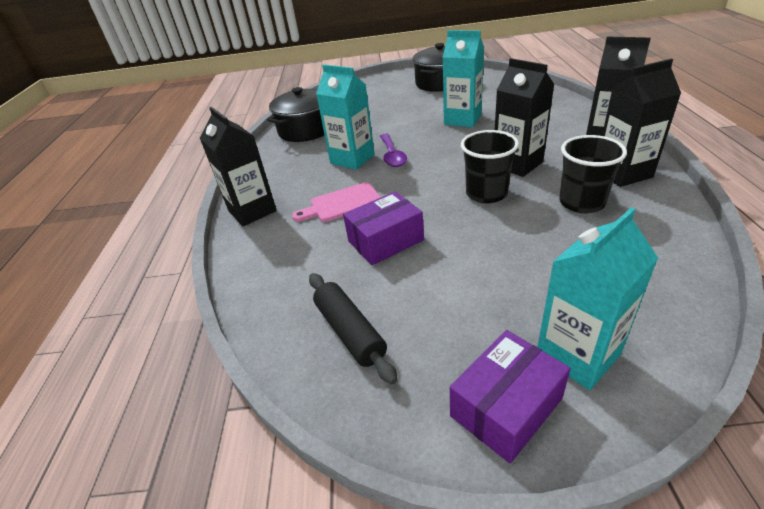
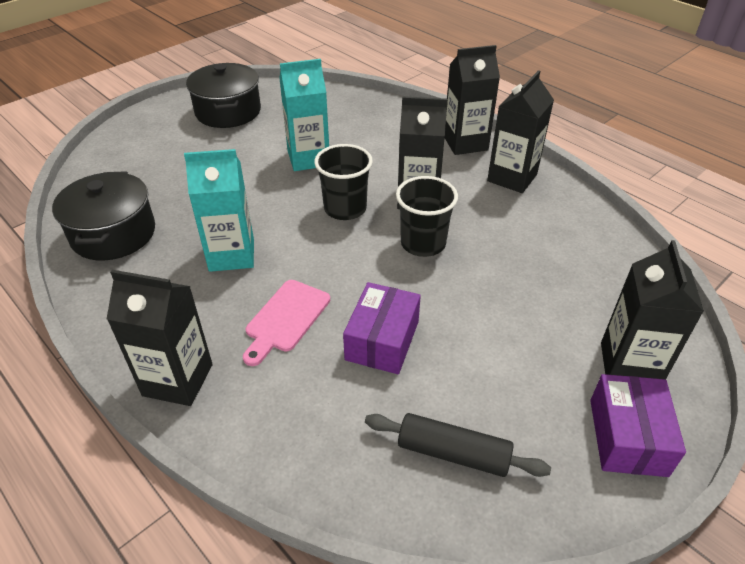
camera: 45 degrees left, 5 degrees up
purple spoon [380,134,407,167] -> none
turquoise carton [537,207,658,390] -> black carton [601,240,704,379]
black cup [559,135,627,213] -> black cup moved to [314,144,373,220]

